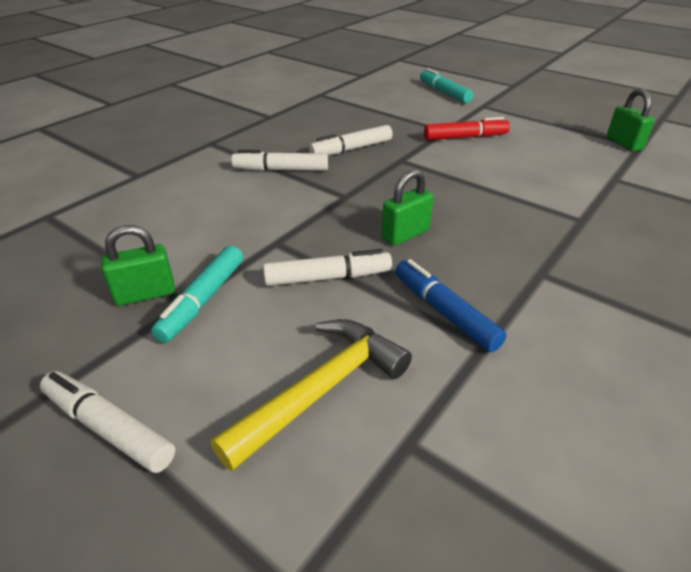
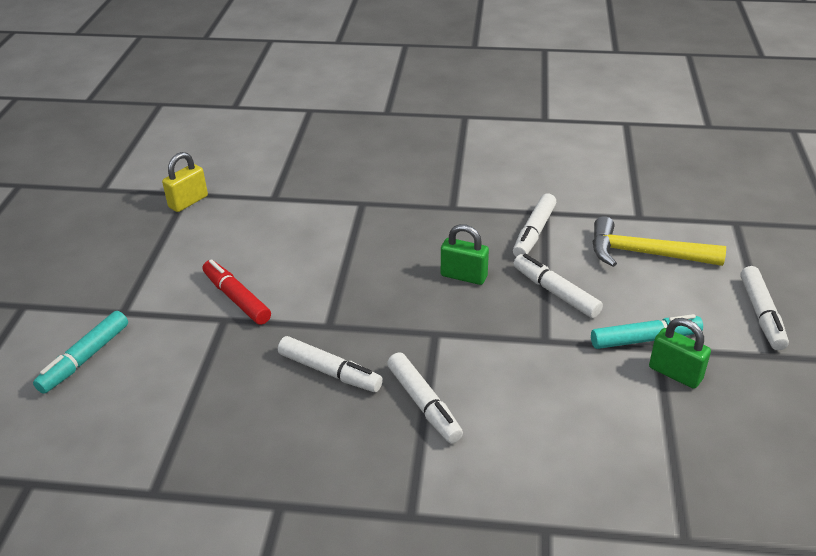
camera: 120 degrees left, 0 degrees up
blue marker [395,259,507,352] -> white marker [513,193,556,257]
green padlock [607,89,655,152] -> yellow padlock [162,152,208,212]

